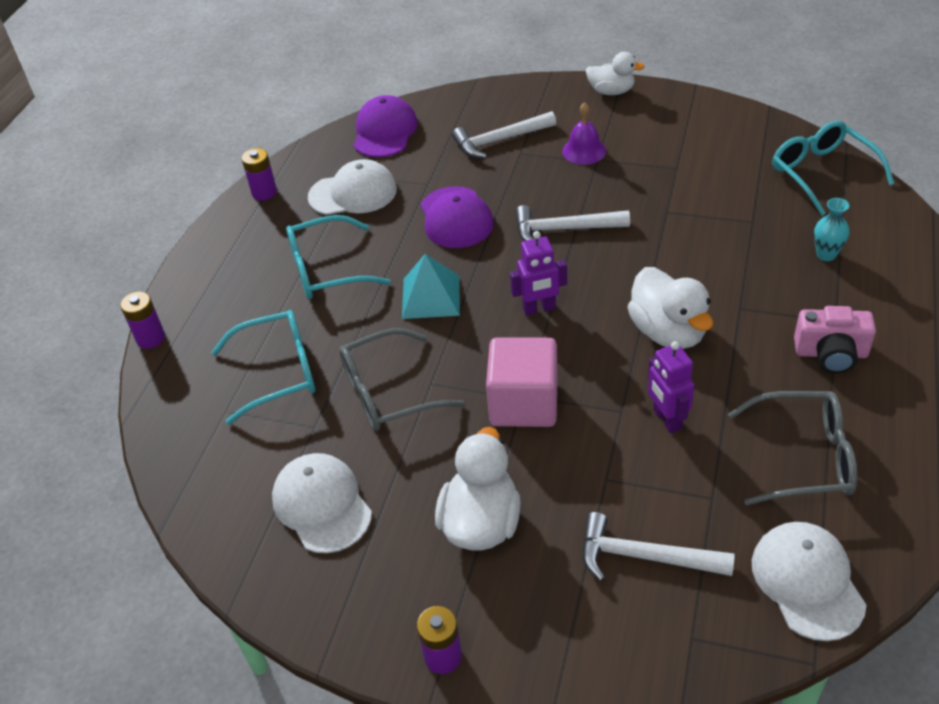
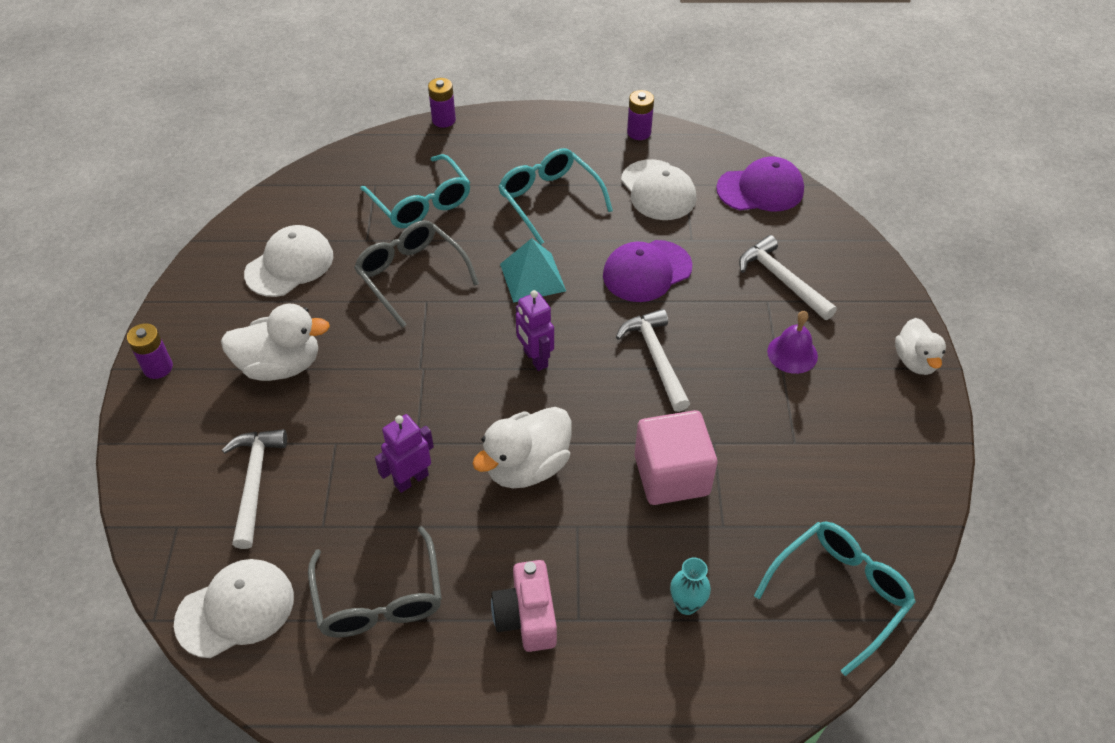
camera: 70 degrees right, 5 degrees up
pink cube [486,337,558,427] -> pink cube moved to [635,410,717,505]

